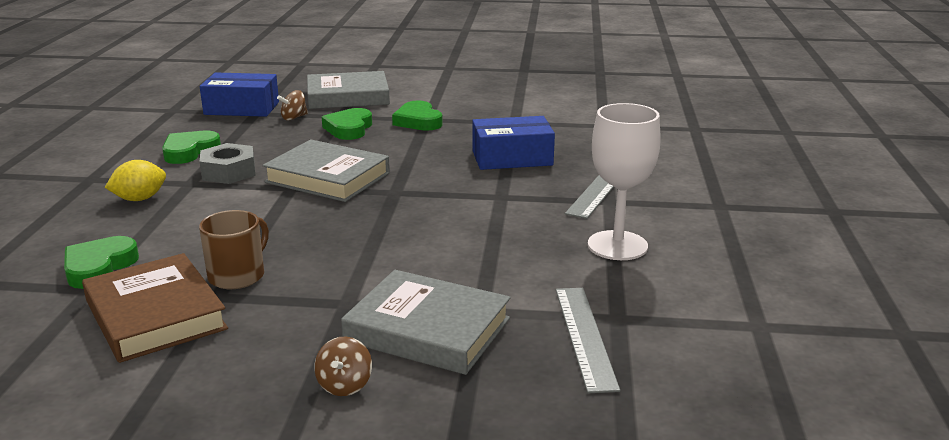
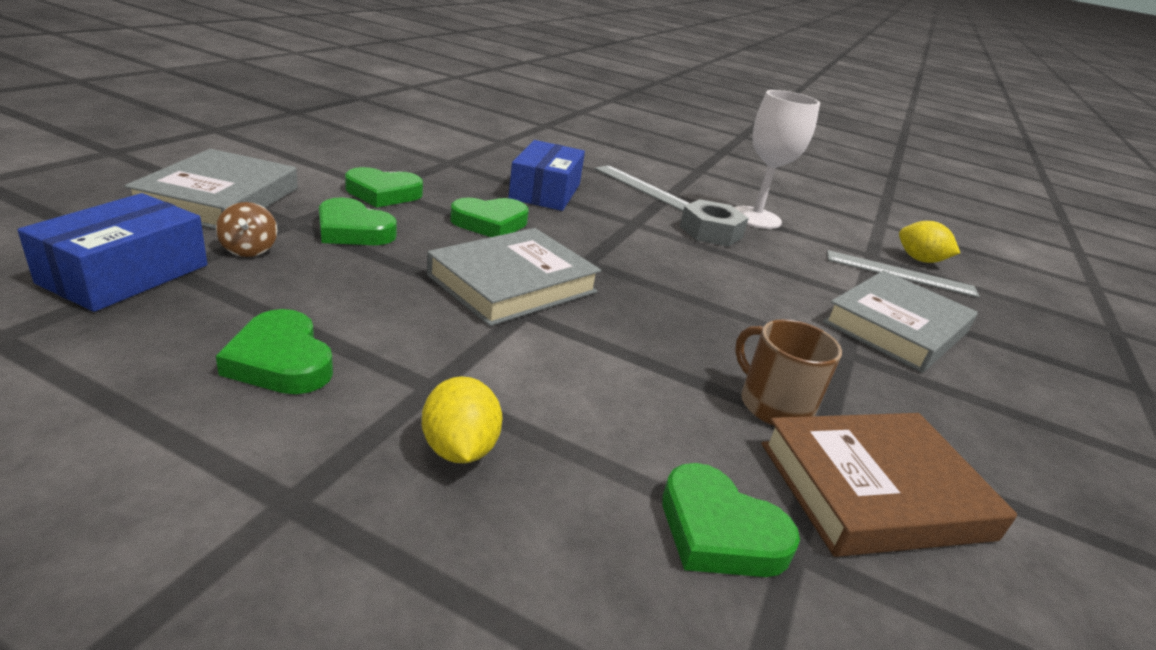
camera: 75 degrees left, 5 degrees up
grey nut [200,143,256,184] -> grey nut moved to [680,199,749,247]
brown spinning top [314,337,372,396] -> none
none -> green heart [450,198,529,237]
none -> yellow lemon [899,221,960,263]

